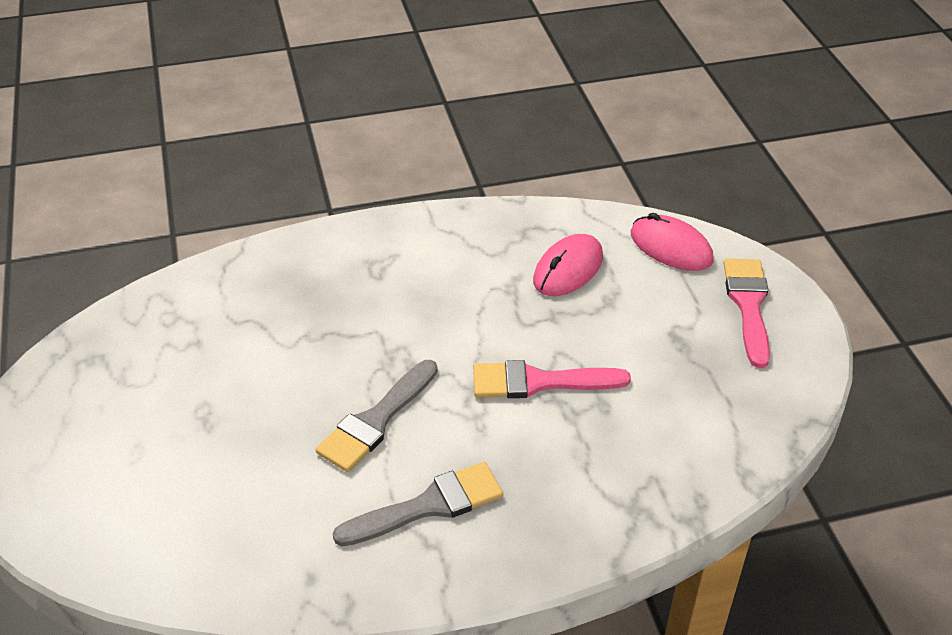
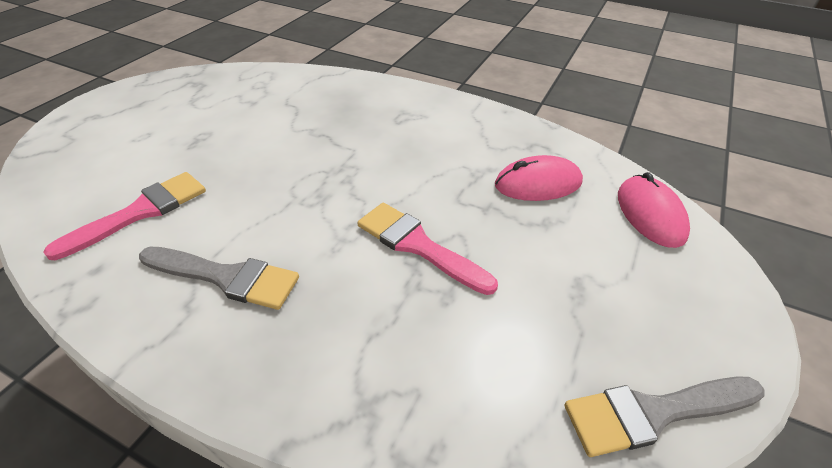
camera: 40 degrees right, 0 degrees up
grey brush [316,360,438,472] -> grey brush moved to [565,376,764,457]
pink brush [723,259,770,368] -> pink brush moved to [43,172,206,260]

